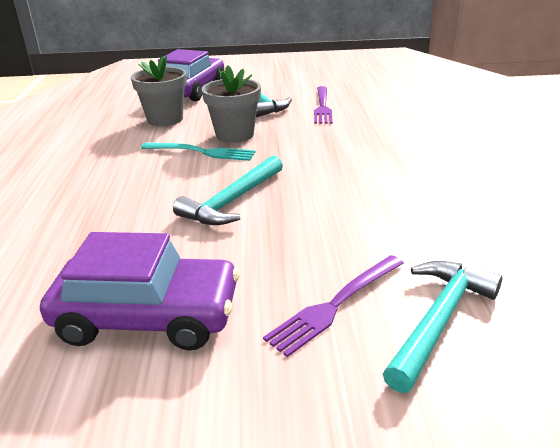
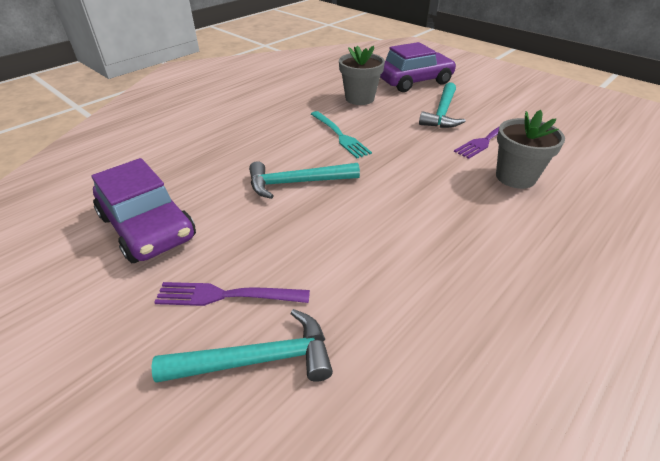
camera: 45 degrees right, 10 degrees up
grey flower pot [202,66,261,143] -> grey flower pot moved to [496,110,565,189]

